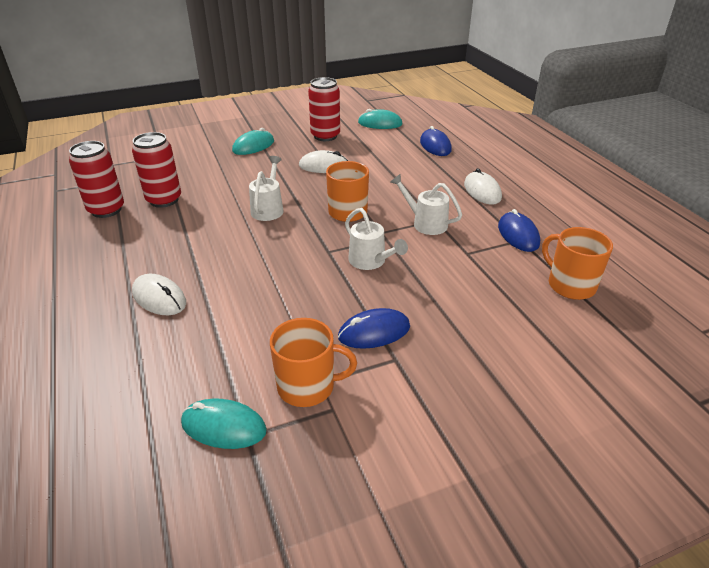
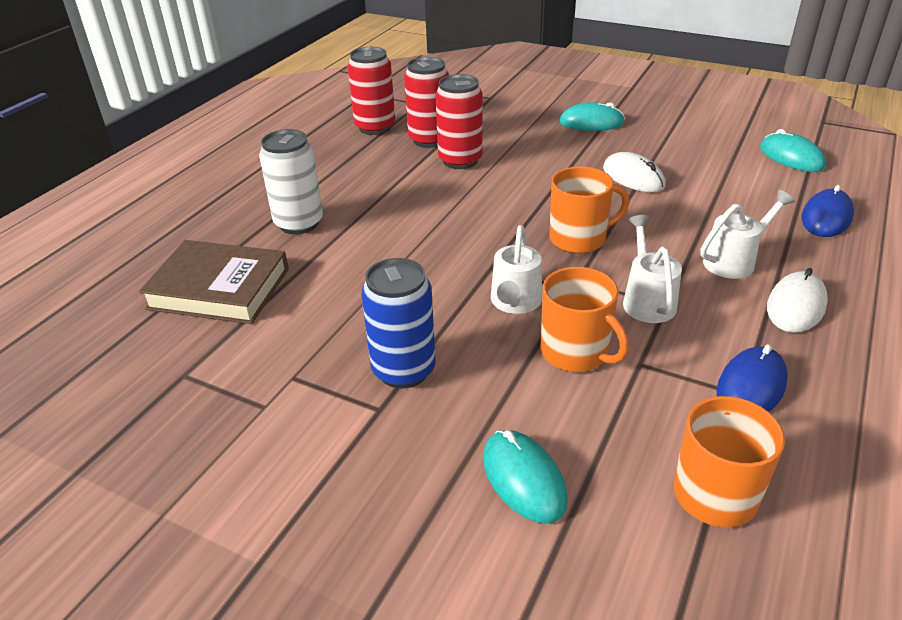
camera: 50 degrees right, 0 degrees up
white mouse [132,274,186,315] -> white can [259,129,323,235]
turquoise mouse [181,399,267,449] -> turquoise mouse moved to [483,430,568,524]
white watering can [249,156,284,221] -> white watering can moved to [700,190,795,279]
orange mug [270,318,357,407] -> orange mug moved to [541,267,629,372]
red can [308,77,340,141] -> red can moved to [435,74,483,169]
blue mouse [338,308,410,349] -> blue can [361,258,436,389]
none -> brown book [139,240,289,324]

